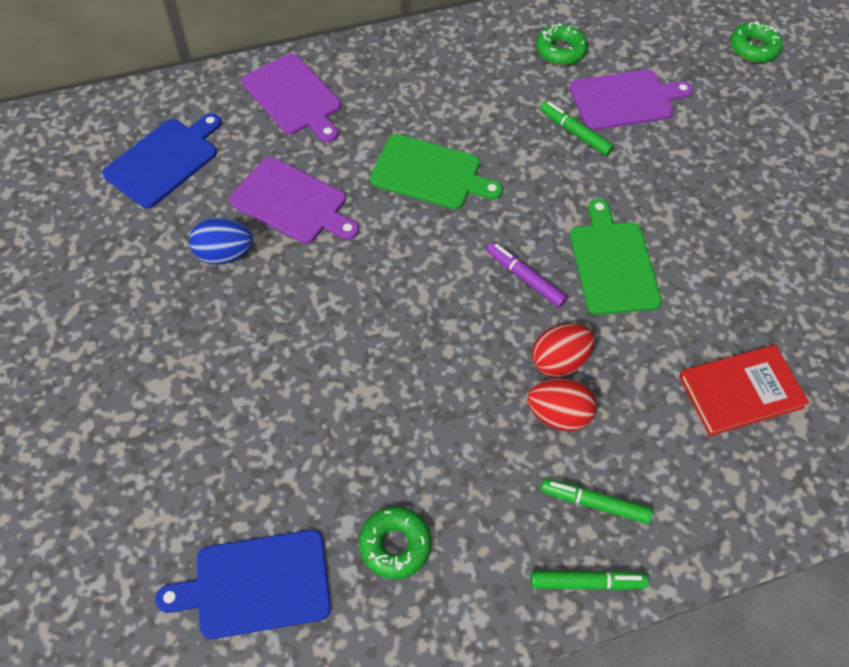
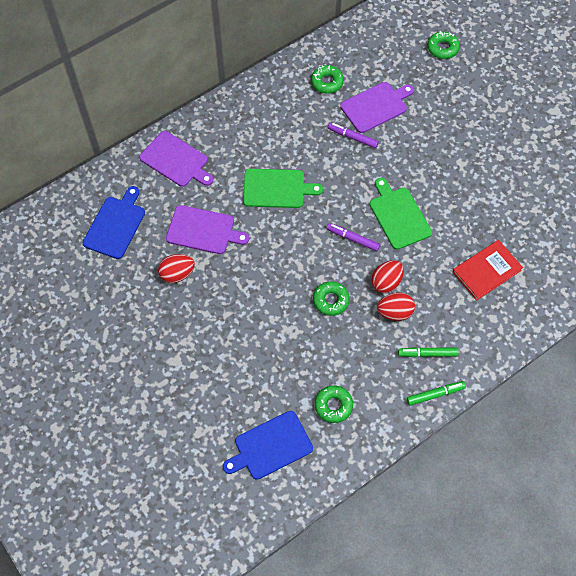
camera: 15 degrees left, 5 degrees up
blue egg [189,217,253,265] -> red egg [158,254,195,283]
green marker [540,101,614,156] -> purple marker [328,123,379,148]
none -> green donut [313,281,350,316]

